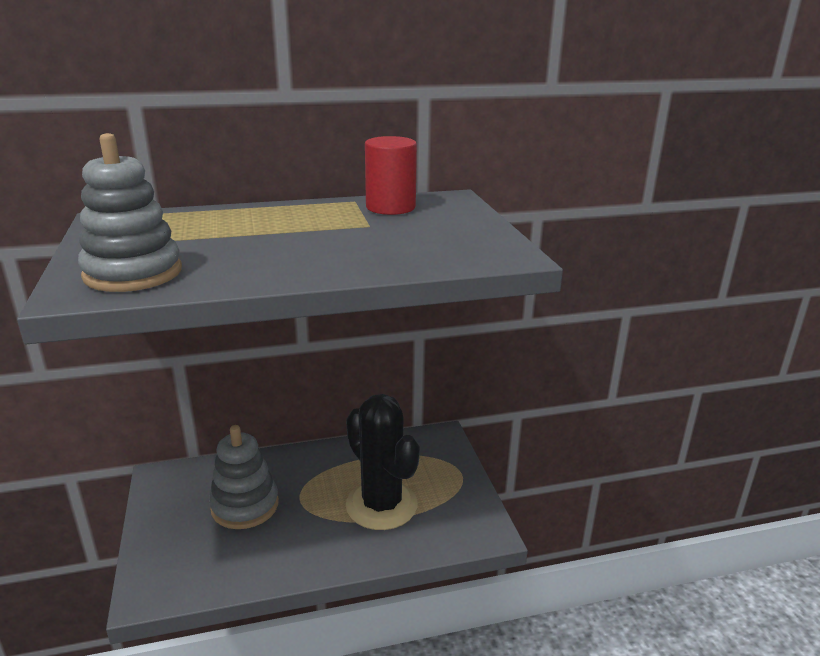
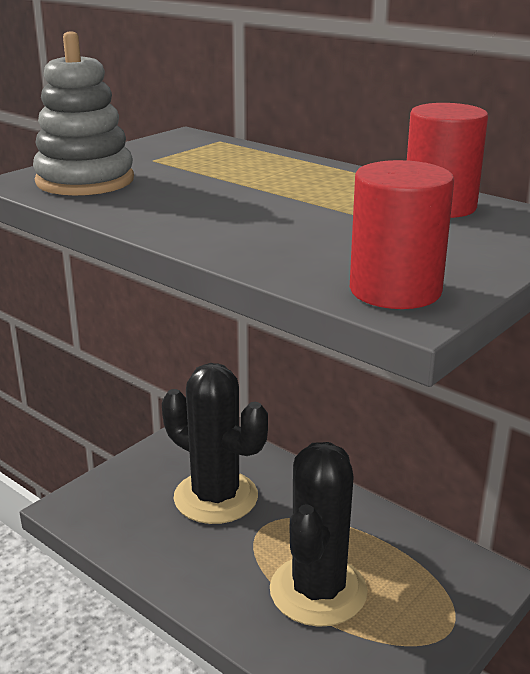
camera: 55 degrees right, 0 degrees up
grey stacking toy [209,425,279,529] -> black cactus [162,363,268,524]
none -> red cylinder [350,160,454,309]

